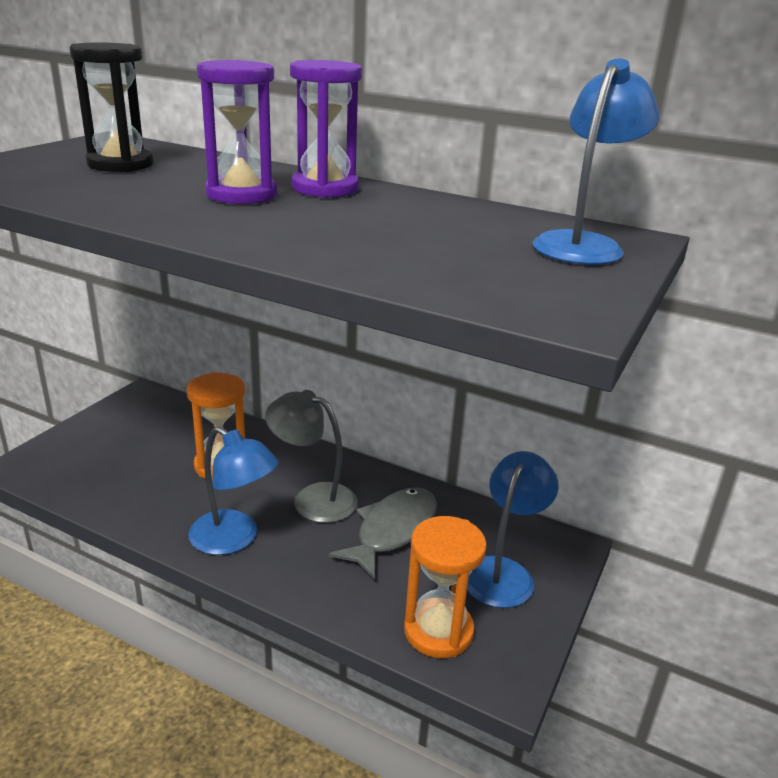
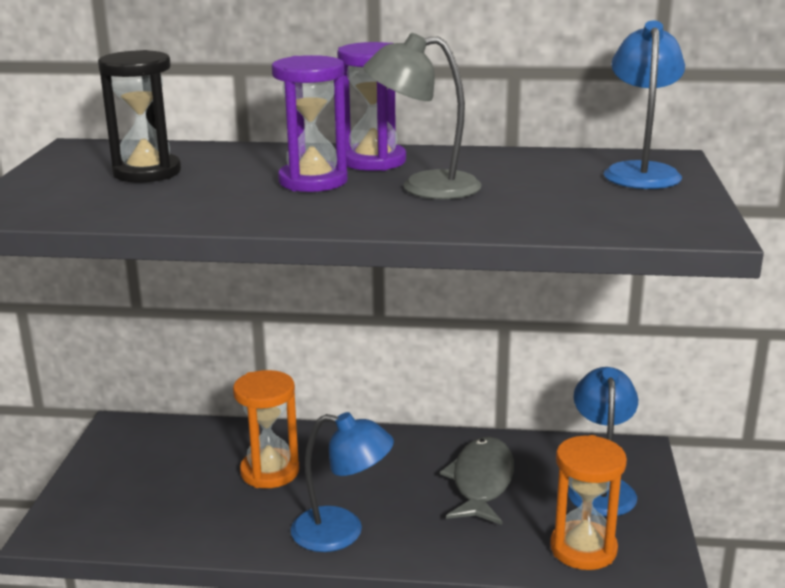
camera: 20 degrees left, 5 degrees down
grey lamp [265,390,358,523] -> grey lamp moved to [363,33,482,199]

